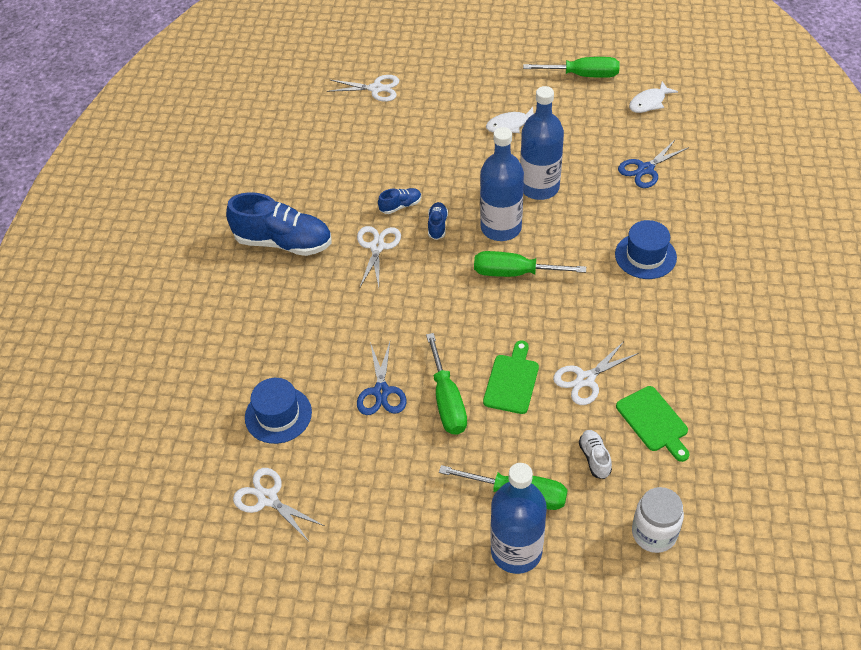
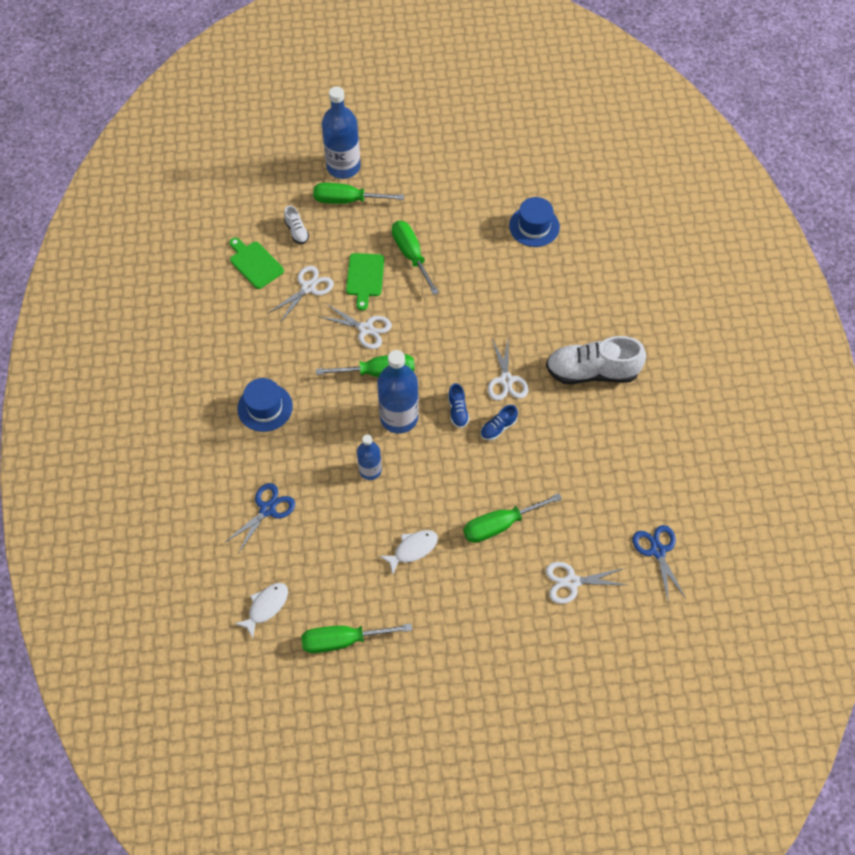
camera: 165 degrees right, 10 degrees up
blue shoe [226,192,332,256] -> white shoe [546,336,646,384]
white scissors [233,468,324,540] -> white scissors moved to [318,304,392,349]
blue scissors [357,342,407,415] -> blue scissors moved to [633,525,686,603]
blue bottle [520,86,564,200] -> blue bottle [357,435,382,480], size x0.58
white jar [632,487,684,553] -> none
none -> green screwdriver [463,493,562,543]

